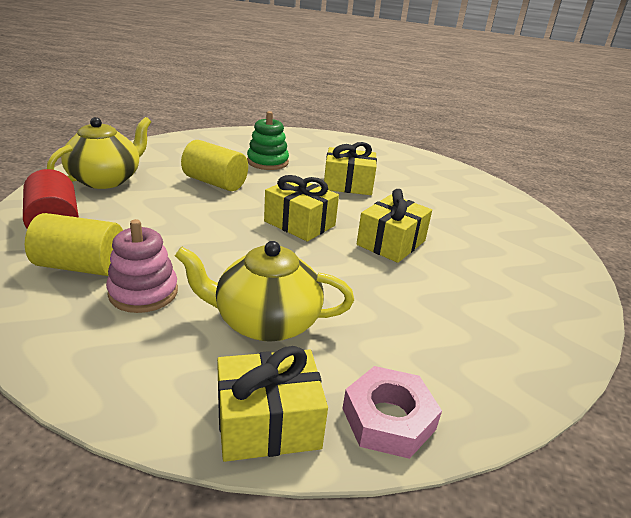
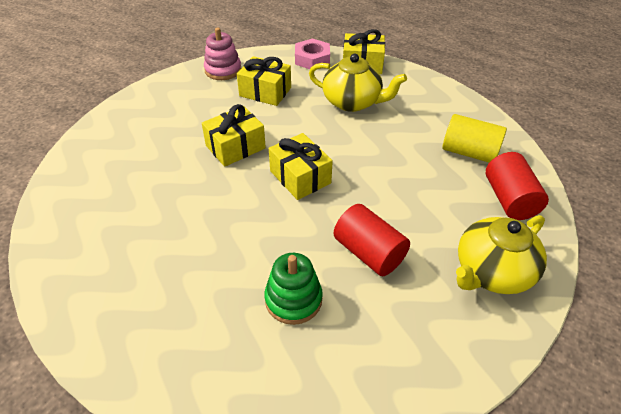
camera: 160 degrees left, 15 degrees up
pink stacking toy [106,219,178,313] -> pink stacking toy moved to [204,27,241,80]
yellow cylinder [181,140,248,191] -> red cylinder [334,204,410,276]
yellow gift [324,142,377,195] -> yellow gift moved to [237,56,291,106]

